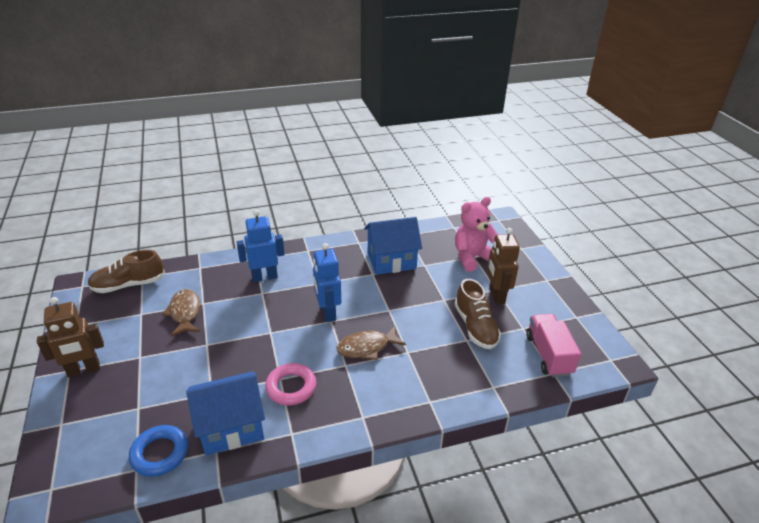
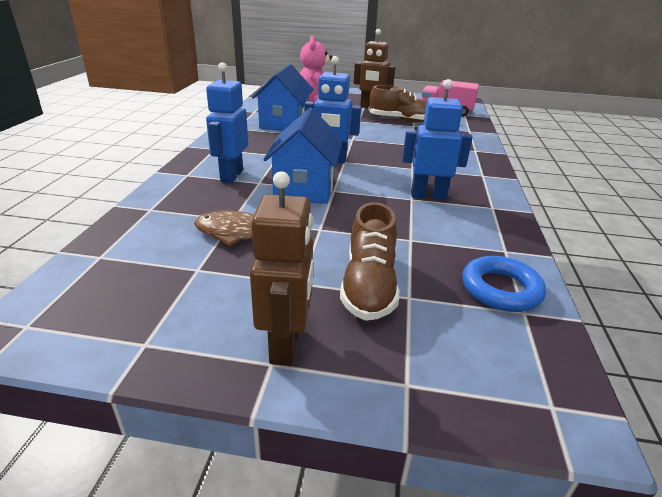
camera: 65 degrees left, 5 degrees down
brown shoe [87,250,165,293] -> brown shoe moved to [340,202,399,321]
blue house [186,371,265,455] -> blue house moved to [263,108,343,204]
pink ring [265,363,316,405] -> blue robot [402,79,472,200]
brown fish [337,326,406,360] -> none

